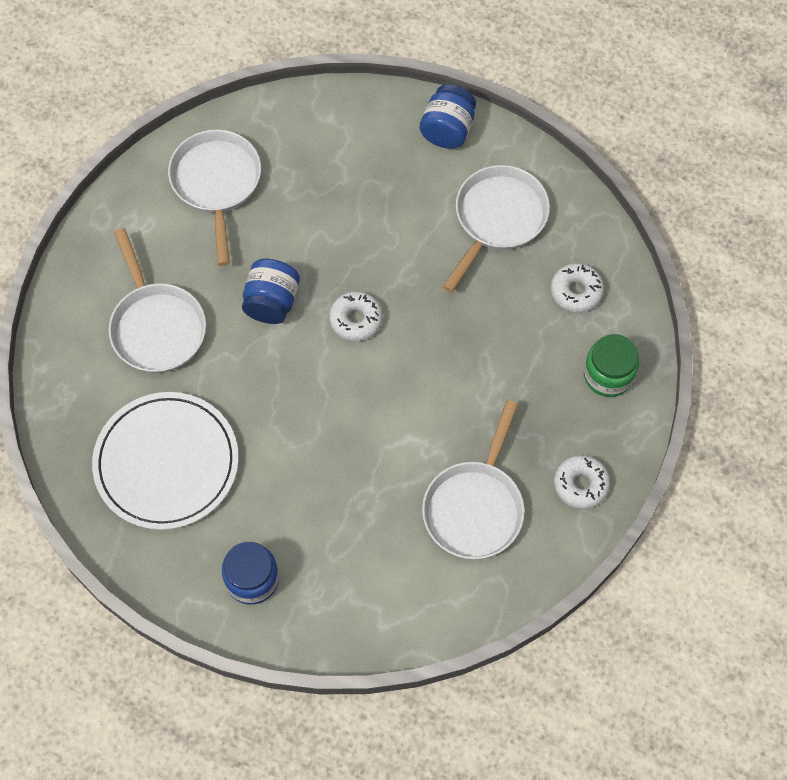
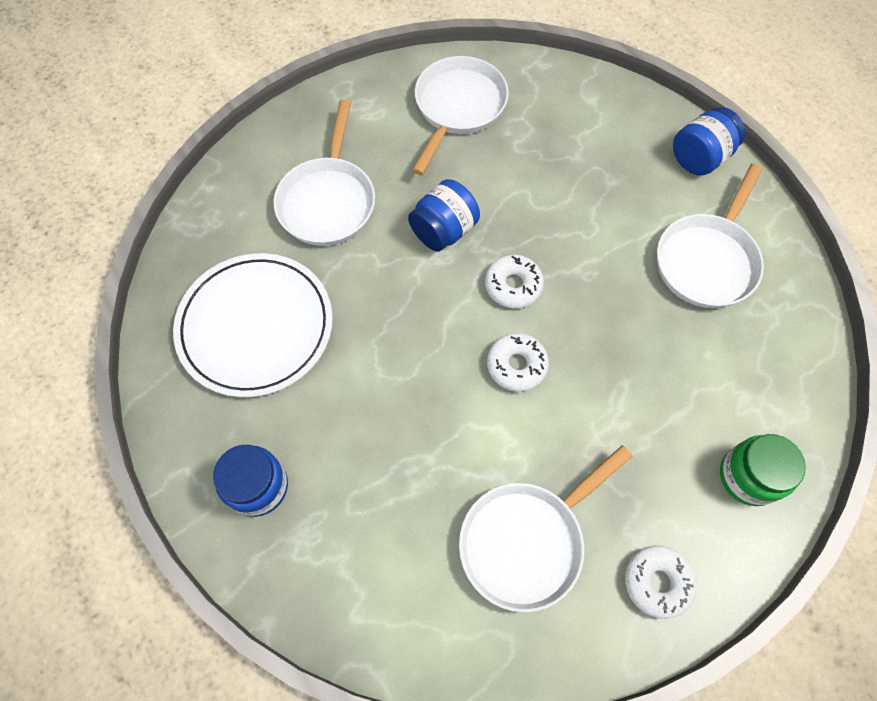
camera: 30 degrees right, 0 degrees up
white pan [442,165,550,292] -> white pan turned 150 degrees clockwise [657,164,764,308]
white donut [551,263,604,312] -> white donut moved to [487,333,549,392]

